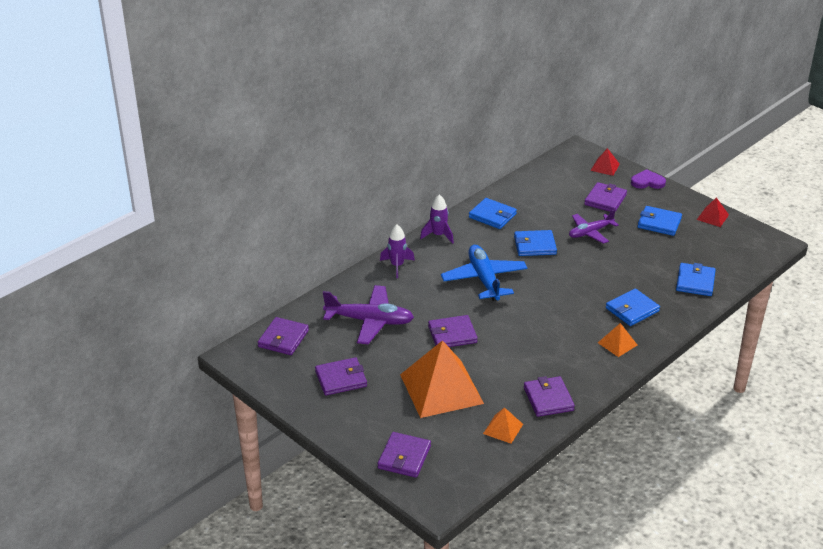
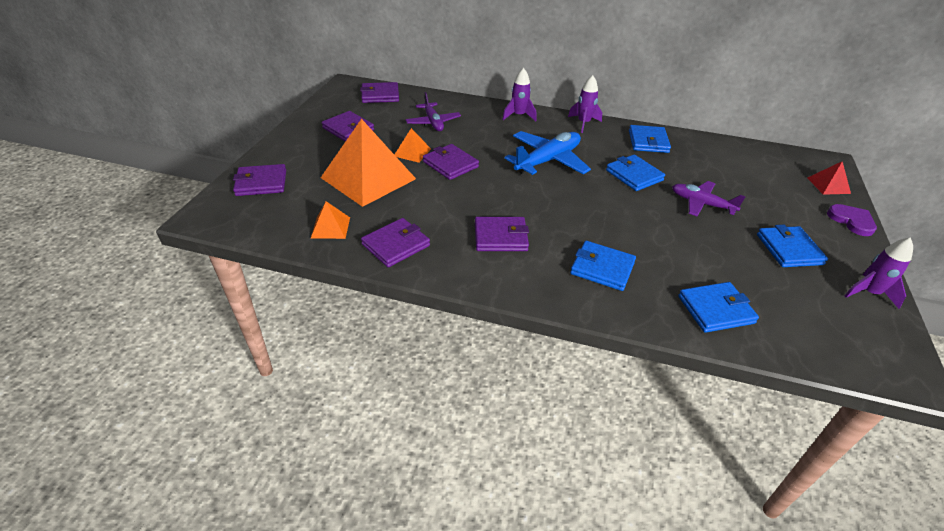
camera: 60 degrees right, 5 degrees up
purple plane [323,285,414,344] -> purple plane [405,92,461,131], size x0.65
purple wallet [584,182,627,212] -> purple wallet moved to [475,217,529,251]
orange pyramid [598,323,637,357] -> orange pyramid moved to [394,128,431,163]
red pyramid [697,197,729,227] -> purple rocket [845,237,913,309]

